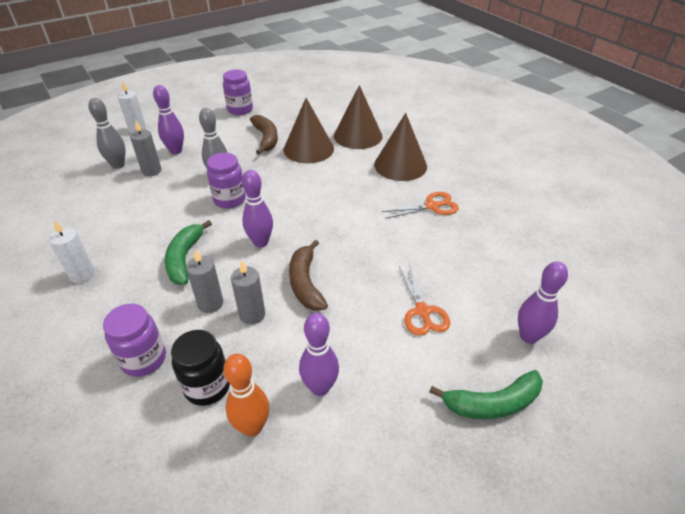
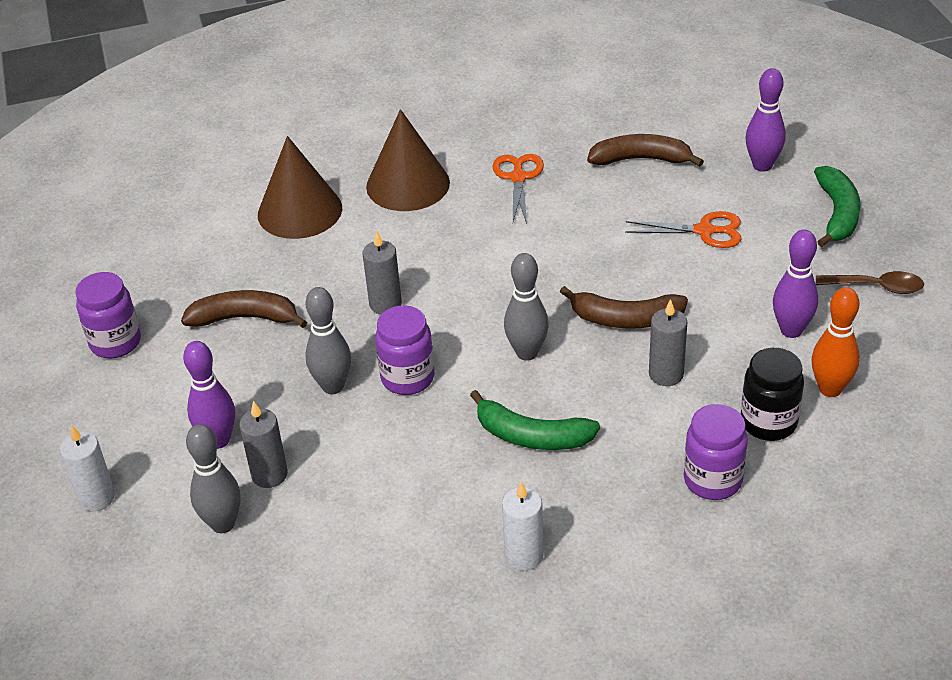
camera: 70 degrees left, 0 degrees up
grey candle [186,249,223,313] -> grey candle moved to [362,230,402,314]
purple bowling pin [242,170,273,247] -> grey bowling pin [504,253,549,361]
brown cone [283,98,334,163] -> none
none -> brown banana [587,134,704,167]
none -> brown spoon [816,271,924,294]

